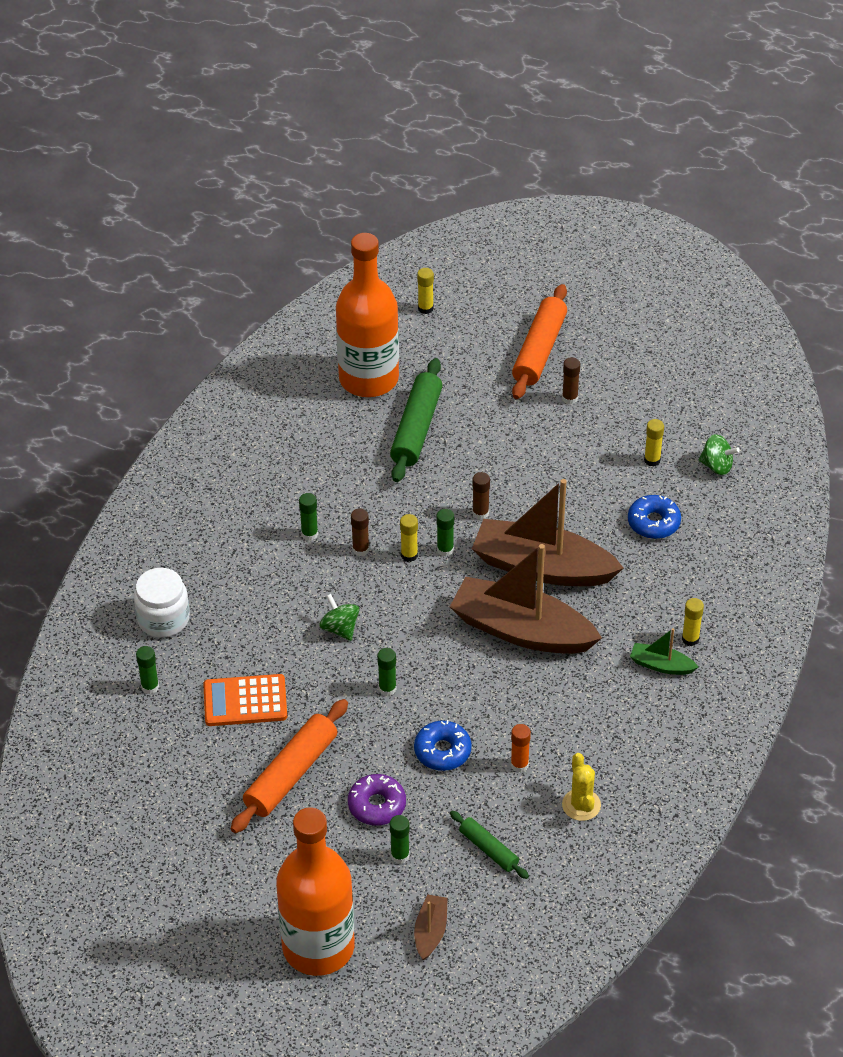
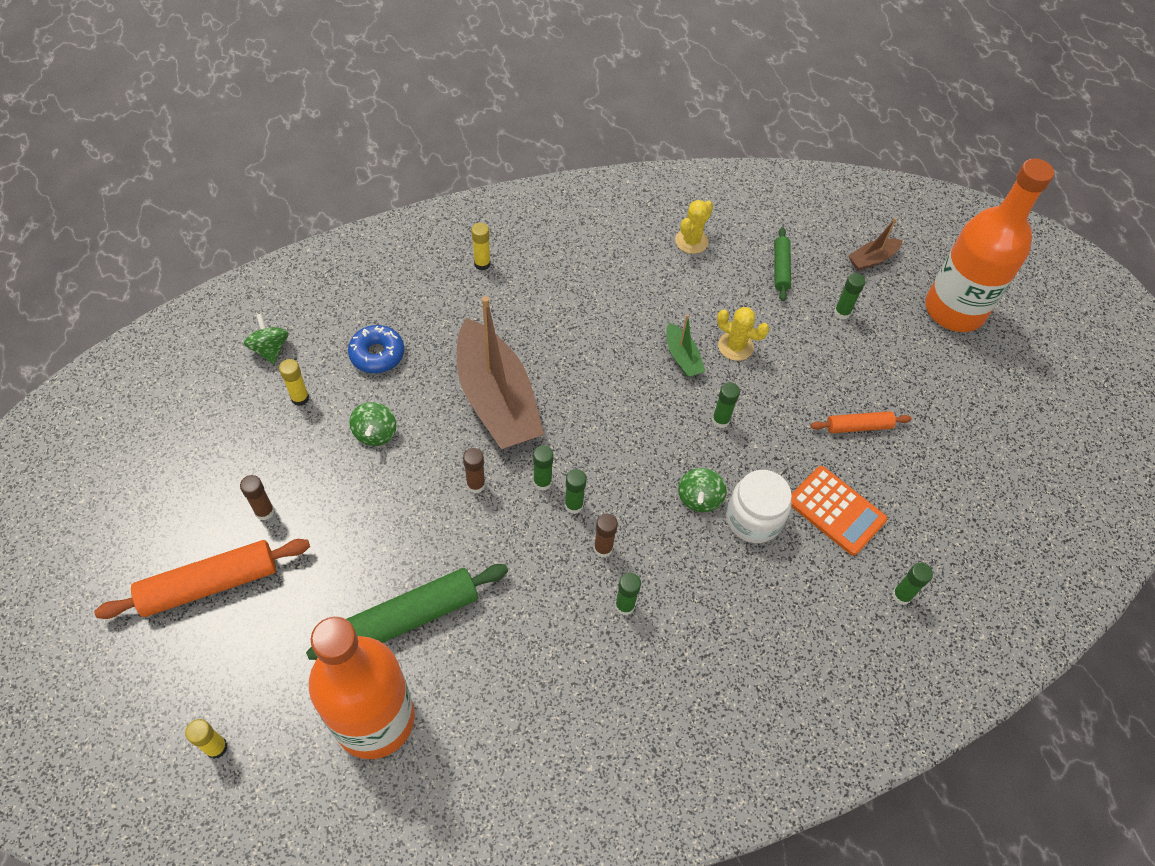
camera: 135 degrees left, 10 degrees up
white jar [134,568,190,638] -> white jar moved to [726,470,792,543]
orange rolling pin [231,699,348,833] -> orange rolling pin [811,411,912,433], size x0.56
purple donut [348,774,406,826] -> none
yellow glue stick [400,514,418,562] -> green glue stick [565,469,587,514]
blue donut [414,720,472,771] -> yellow cactus [717,307,769,361]
brown boat [450,544,602,654] -> none
orange glue stick [511,724,531,772] -> none
green boat [630,628,698,675] -> green boat moved to [666,314,705,377]
none -> green spinning top [349,402,396,446]

